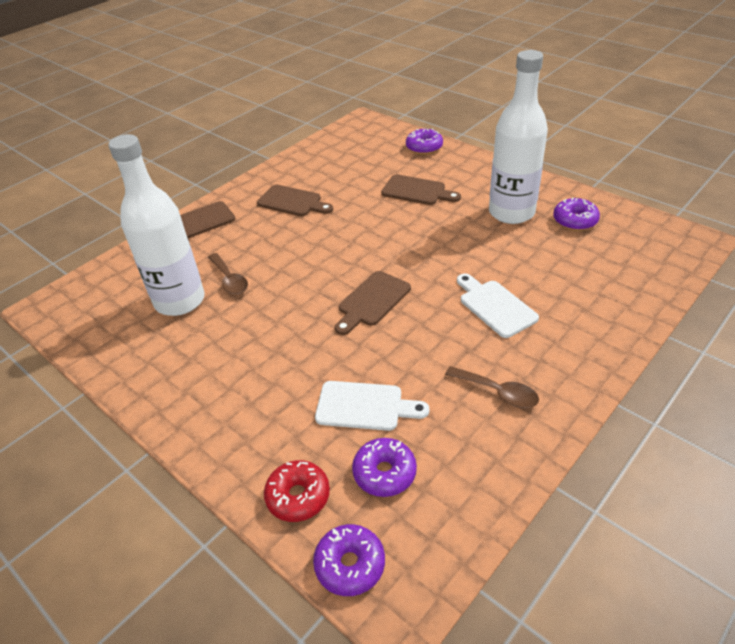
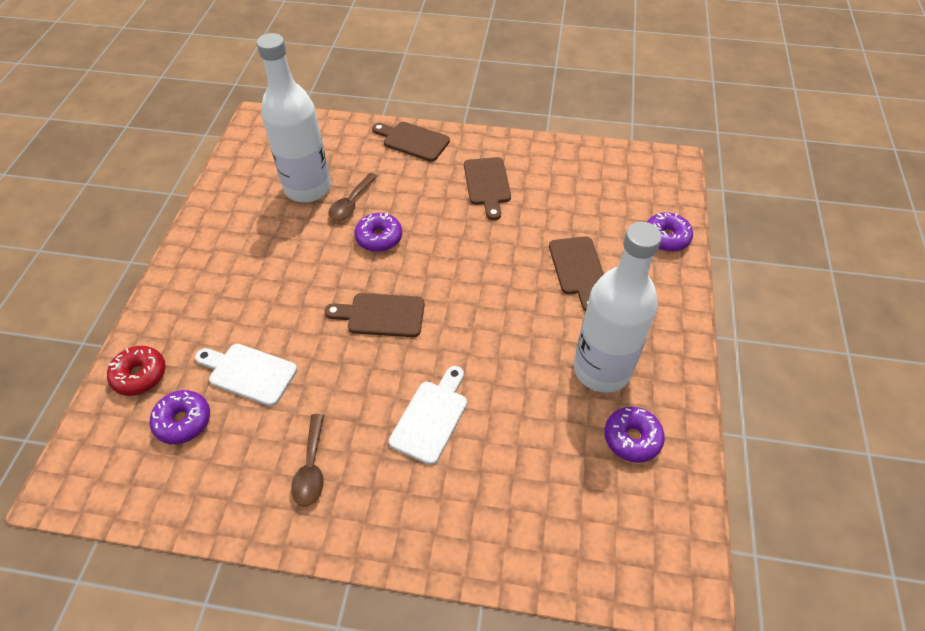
camera: 55 degrees right, 10 degrees up
purple donut [313,524,385,596] -> purple donut moved to [355,213,402,252]
white cutting board [315,381,429,431] -> white cutting board turned 135 degrees clockwise [195,344,297,406]

